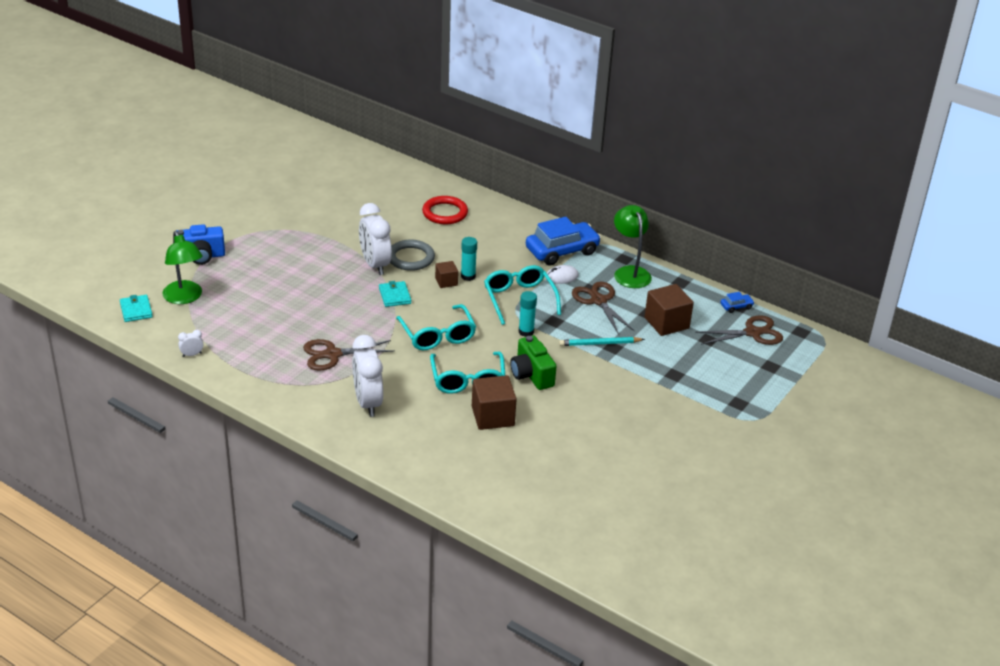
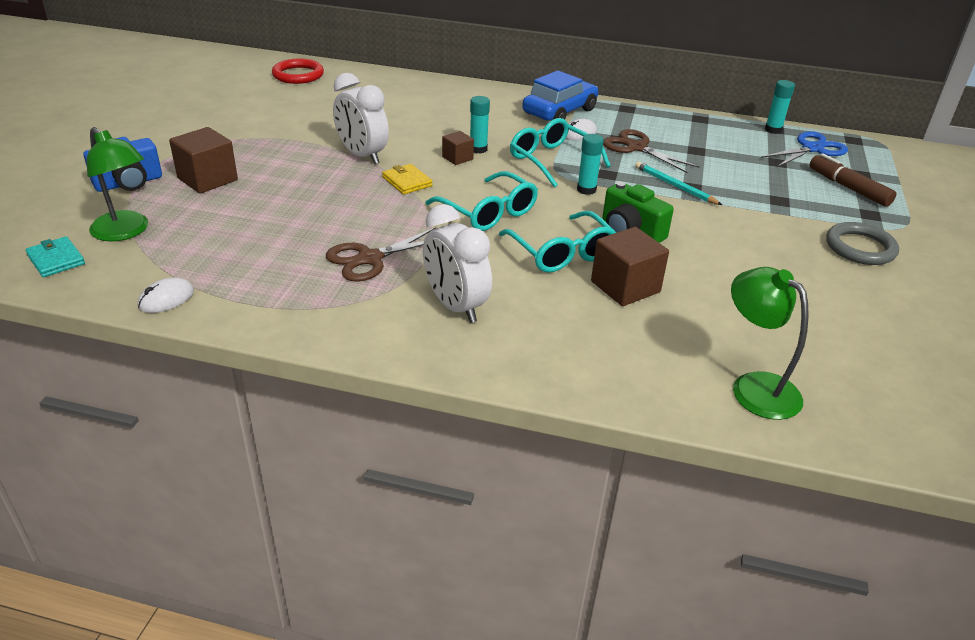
camera: 20 degrees left, 0 degrees up
white clock [178,330,203,357] -> white mouse [138,277,194,313]
turquoise wallet [379,281,411,307] -> yellow wallet [382,164,433,195]
grey ring [390,240,435,271] -> grey ring moved to [826,222,899,265]
red ring [422,196,468,224] -> red ring moved to [272,58,324,84]
turquoise pencil [559,337,645,346] -> turquoise pencil turned 75 degrees clockwise [635,161,722,205]
green lamp [614,205,652,288] -> green lamp moved to [731,267,809,420]
brown cube [644,284,694,336] -> brown cube moved to [169,127,238,194]
brown scissors [695,315,783,345] -> blue scissors [761,131,848,167]
blue car [720,292,755,313] -> turquoise glue stick [765,80,795,134]
none -> brown marker [810,153,896,207]

